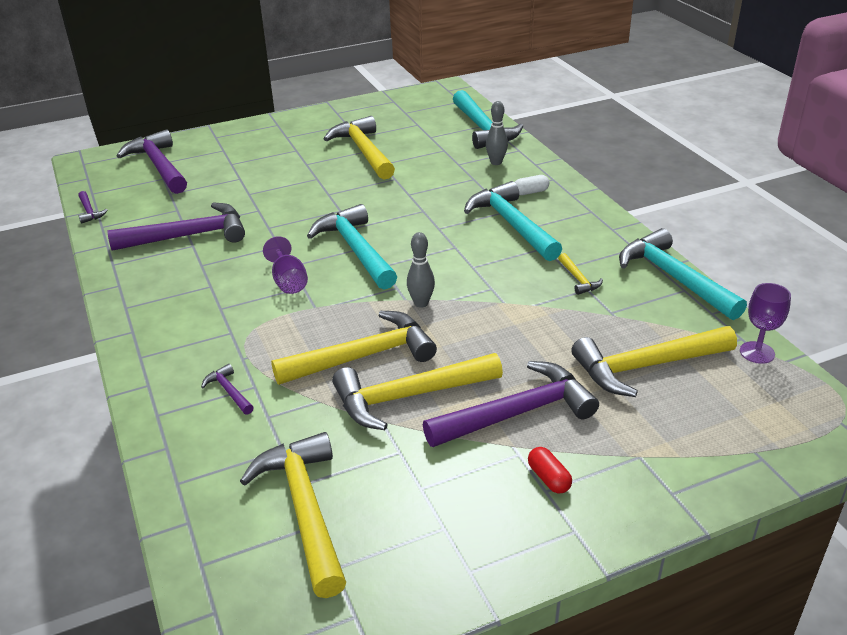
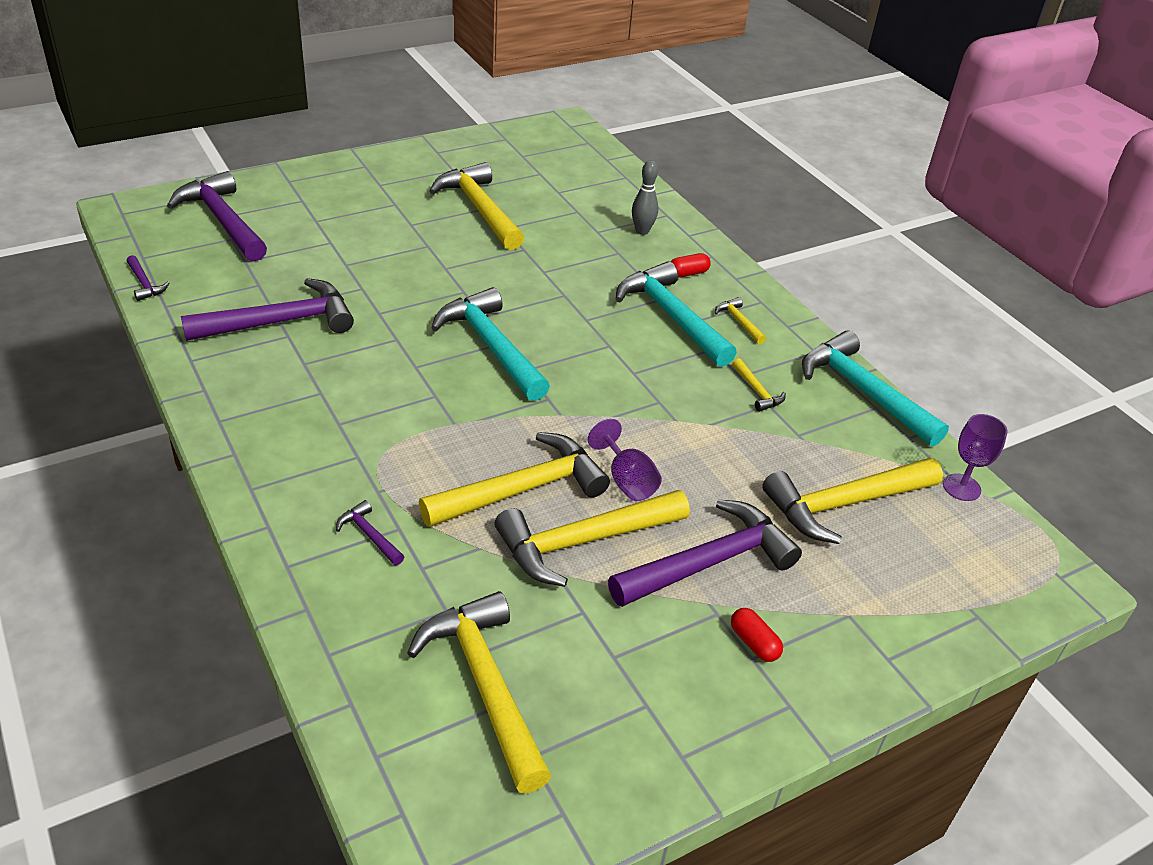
camera: 10 degrees left, 5 degrees up
purple goblet [263,236,308,294] -> purple goblet moved to [588,419,662,501]
grey bowling pin [407,232,435,308] -> none
turquoise hammer [453,90,523,149] -> none
white capsule [515,175,549,195] -> red capsule [671,253,711,278]
none -> yellow hammer [715,297,766,344]

